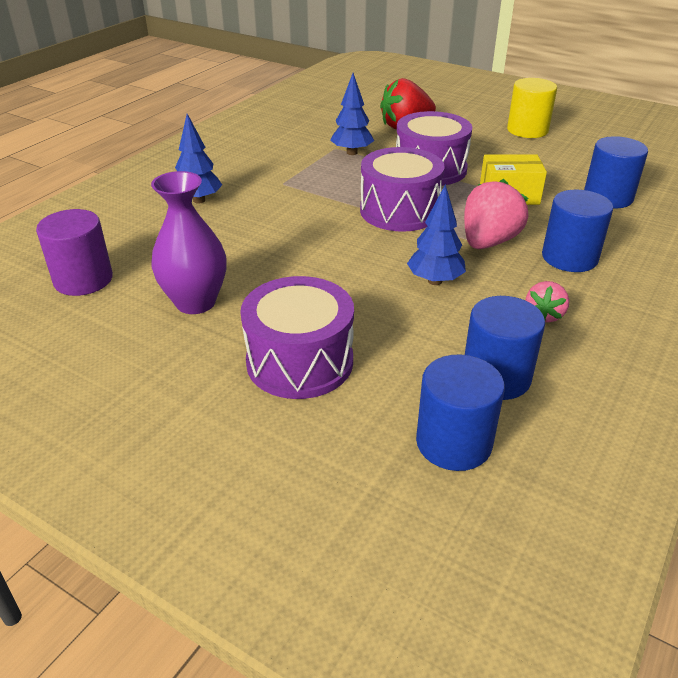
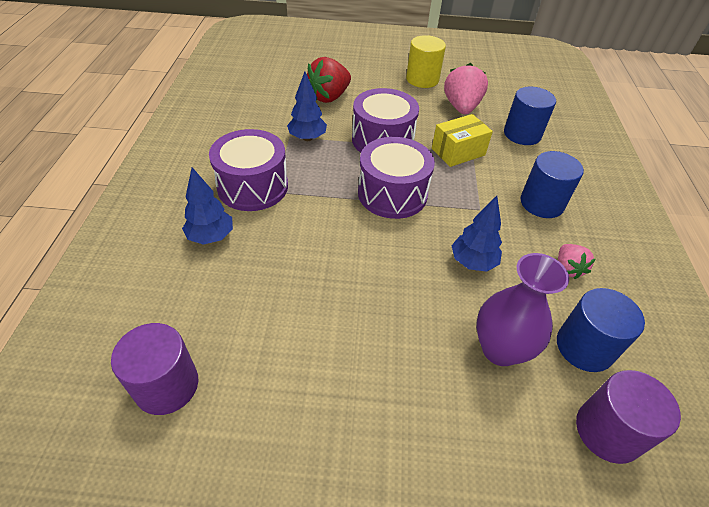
camera: 30 degrees left, 10 degrees up
purple vase [151,171,227,314] -> purple vase moved to [476,253,569,366]
purple drum [240,276,354,399] -> purple drum moved to [209,129,288,211]
blue cylinder [416,355,505,471] -> purple cylinder [576,370,681,464]
pink strawberry [464,179,528,249] -> pink strawberry moved to [444,63,488,114]

